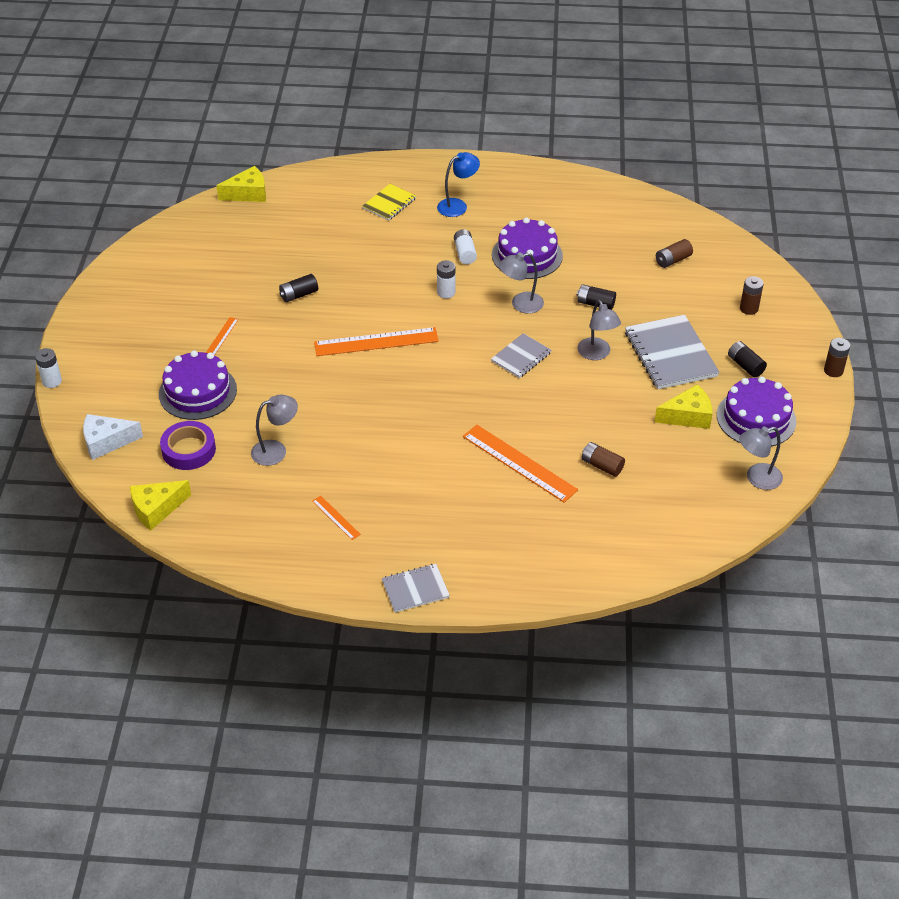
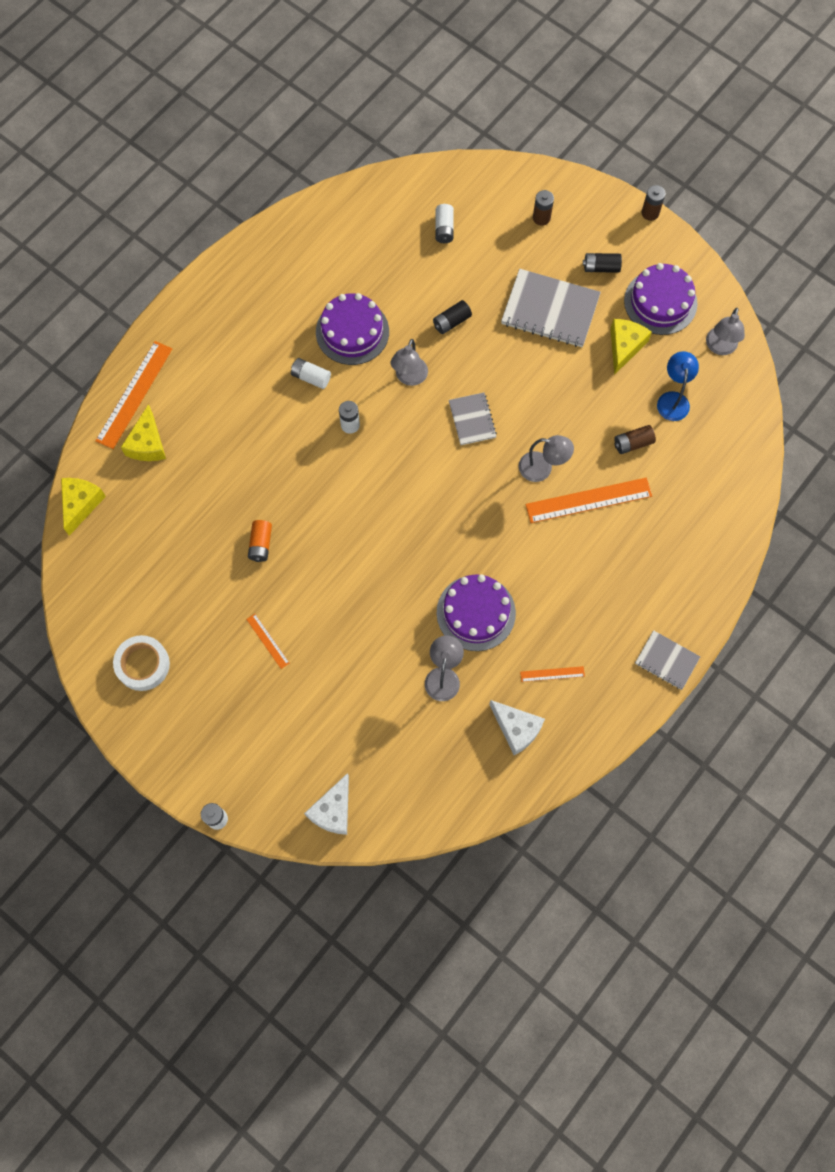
camera: 55 degrees left, 25 degrees up
yellow cheese [130,480,191,530] -> yellow cheese moved to [121,404,166,461]
purple cake [159,350,237,420] -> purple cake moved to [437,574,516,651]
purple tape [160,421,216,470] -> none
black battery [279,274,318,302] -> orange battery [248,520,272,562]
orange ruler [314,327,439,356] -> orange ruler moved to [95,341,172,449]
yellow notebook [362,184,416,221] -> none
grey notebook [382,564,450,612] -> grey notebook turned 75 degrees counterclockwise [635,630,700,690]
blue lamp [437,152,480,217] -> blue lamp moved to [657,351,699,421]
grey lamp [577,300,621,360] -> grey lamp moved to [519,435,574,482]
brown battery [656,239,693,268] -> white battery [435,204,454,243]
none -> white tape [113,635,170,691]
none -> white cheese [489,700,545,755]

